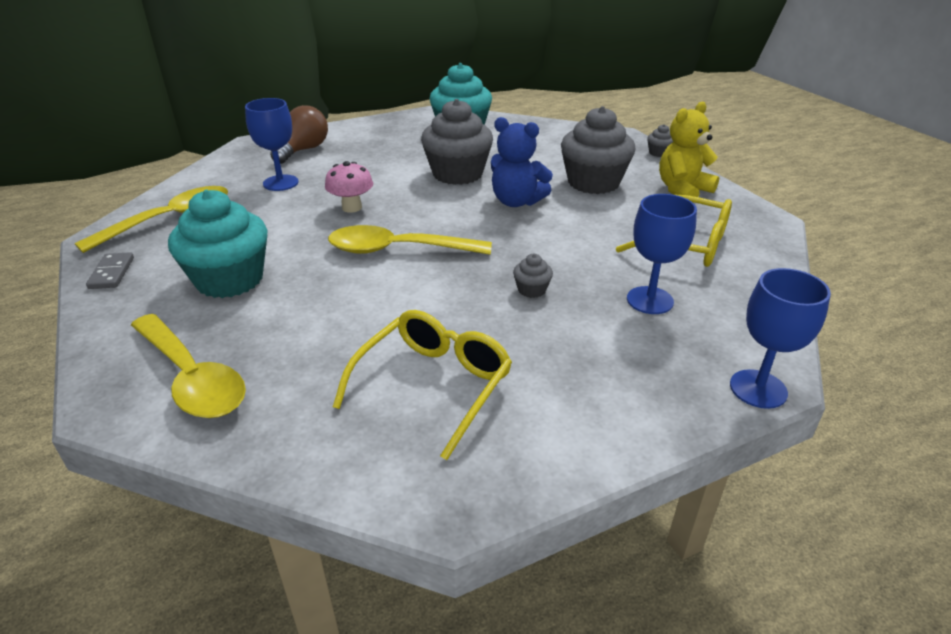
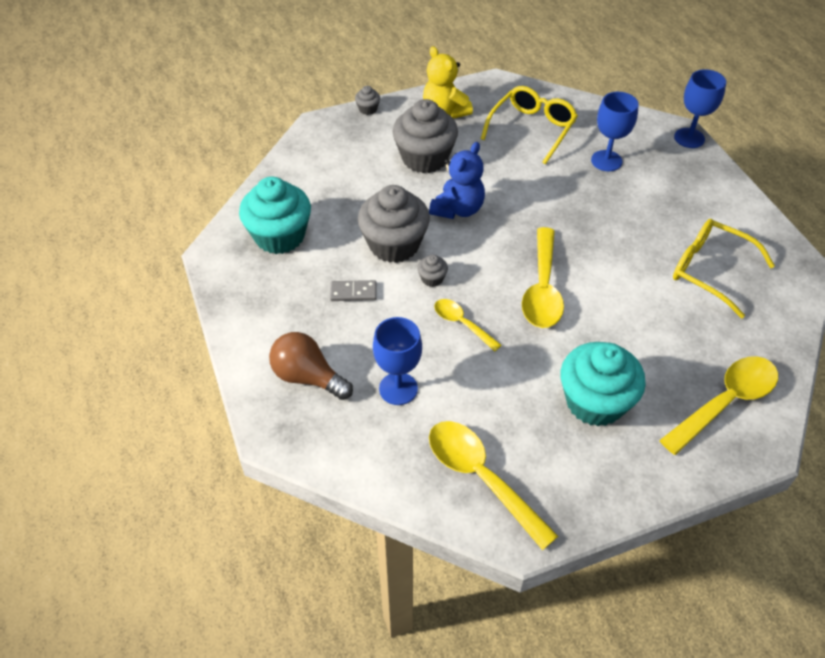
camera: 85 degrees left, 15 degrees up
grey domino [86,252,134,289] -> grey domino moved to [330,280,377,301]
pink mushroom [325,161,373,213] -> yellow spoon [434,299,502,351]
grey cupcake [513,254,553,298] -> grey cupcake moved to [417,255,448,287]

